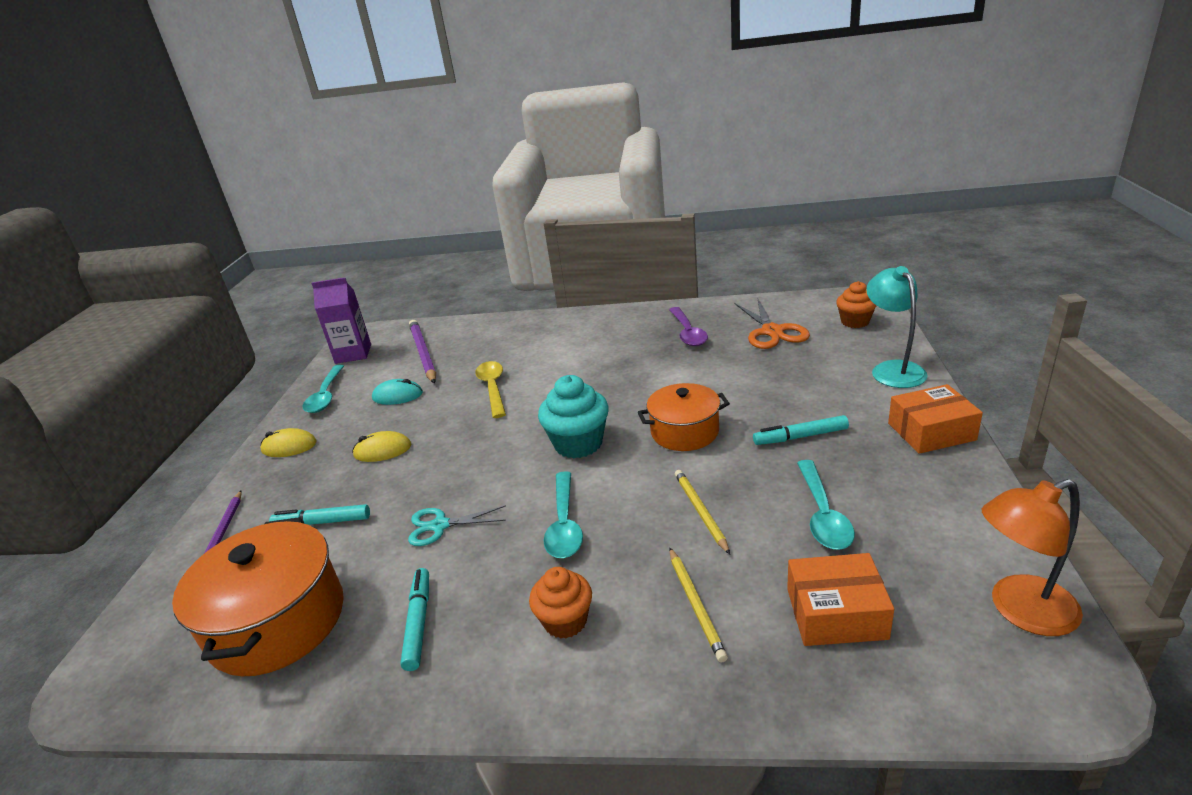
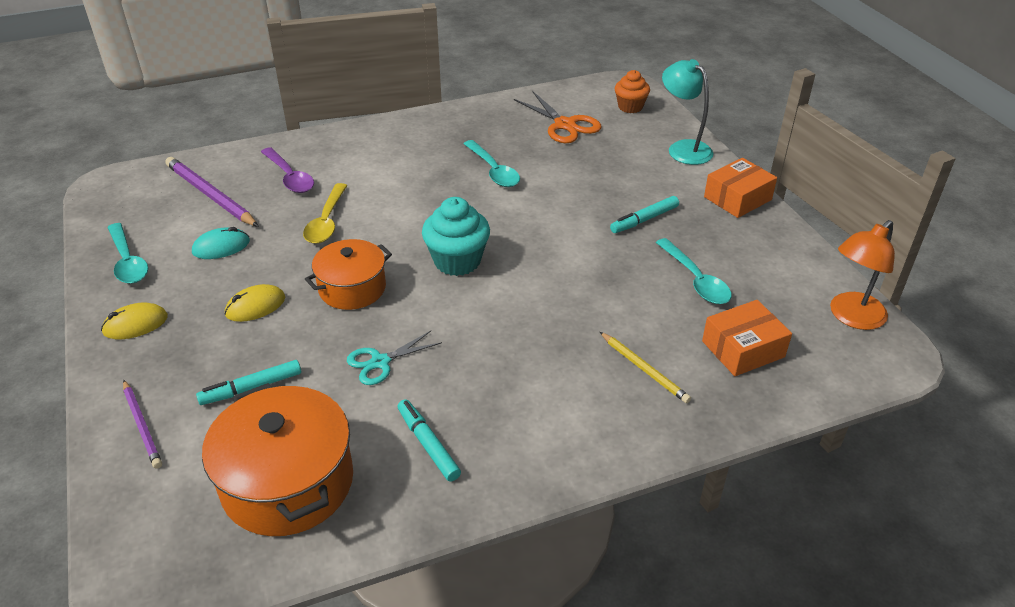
camera: 30 degrees left, 10 degrees up
purple carton [311,277,371,364] -> none
yellow spoon [475,361,506,418] -> yellow spoon turned 135 degrees counterclockwise [303,183,347,244]
orange cupcake [529,567,592,639] -> none
turquoise spoon [543,471,583,558] -> turquoise spoon moved to [463,140,520,187]
orange pot [638,383,730,451] -> orange pot moved to [305,239,392,310]
purple spoon [669,307,708,346] -> purple spoon moved to [261,147,314,193]
yellow pencil [675,470,730,554] -> none

